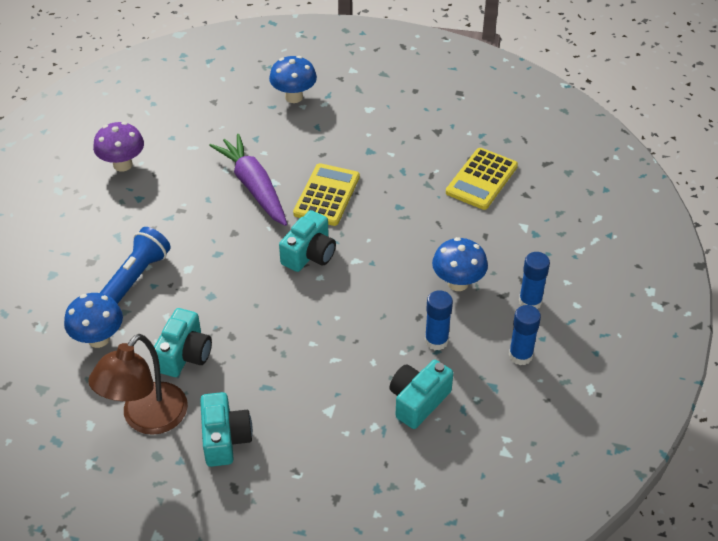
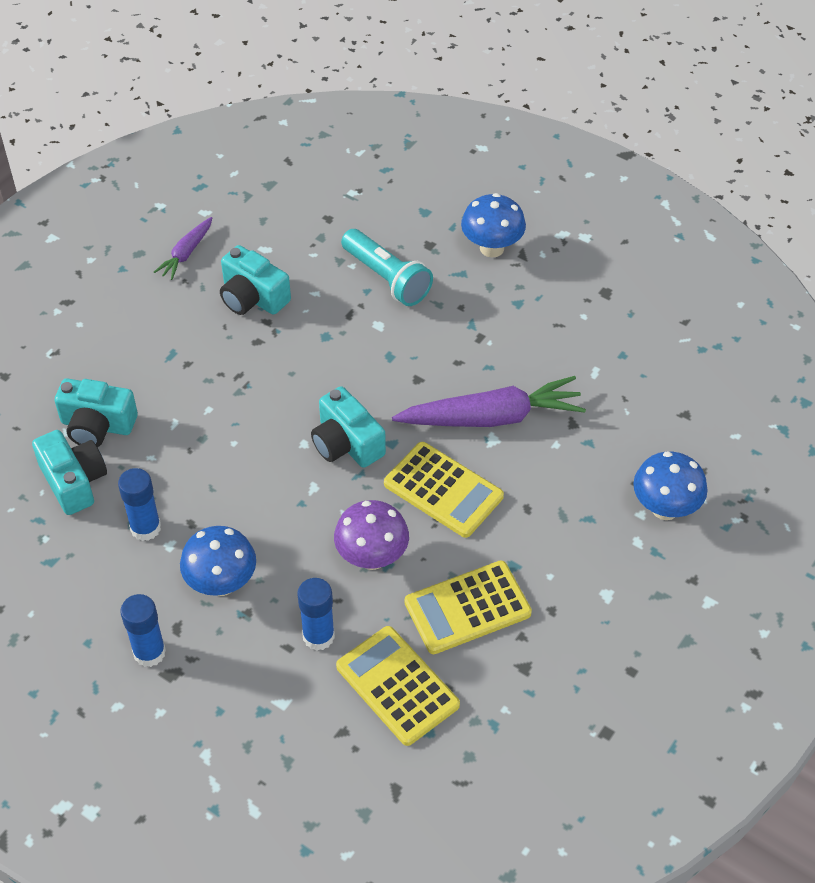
camera: 110 degrees right, 5 degrees up
blue mushroom [64,293,123,348] -> blue mushroom moved to [461,193,526,257]
brown lamp [88,334,188,435] -> purple carrot [154,217,212,280]
purple mushroom [93,122,144,172] -> purple mushroom moved to [334,500,409,570]
blue flashlight [100,227,171,304] -> turquoise flashlight [341,229,433,306]
turquoise camera [200,392,253,467] -> turquoise camera moved to [55,378,138,447]
blue glue stick [509,305,541,365] -> blue glue stick moved to [297,578,335,651]
none -> yellow calculator [405,560,532,654]

